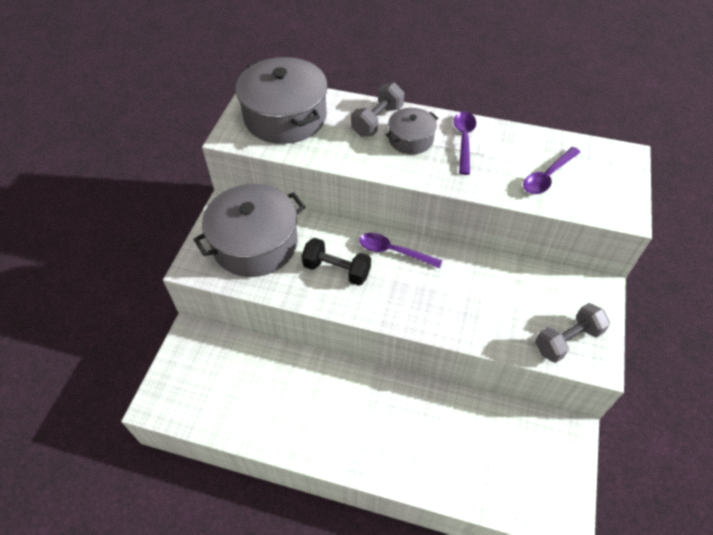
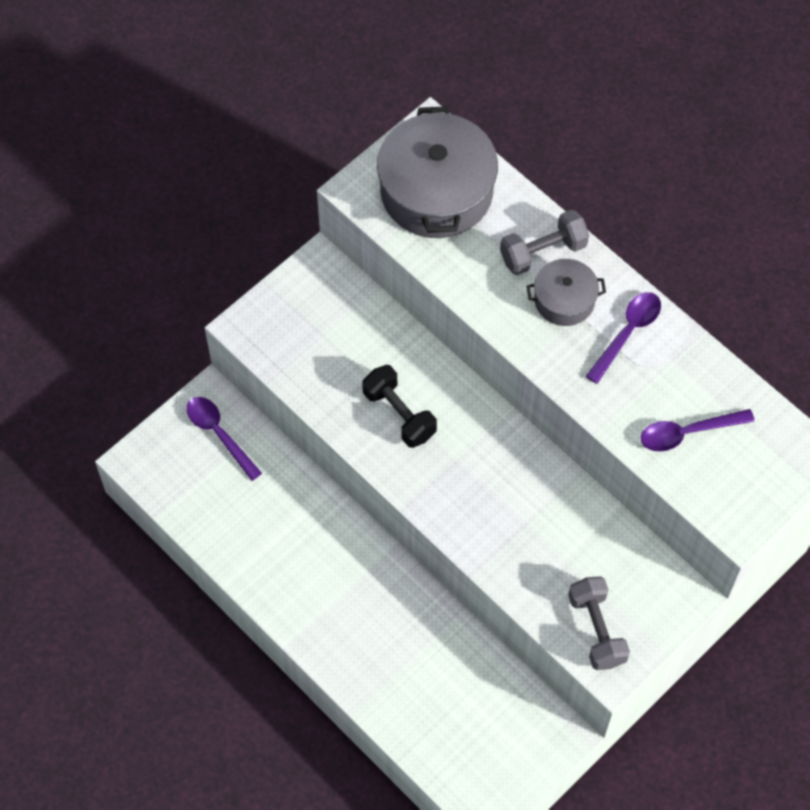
camera: 30 degrees right, 10 degrees up
grey pot [193,184,305,277] -> none
purple spoon [359,233,442,268] -> purple spoon moved to [186,397,262,481]
grey dumbbell [535,303,610,363] -> grey dumbbell turned 75 degrees clockwise [568,576,630,670]

